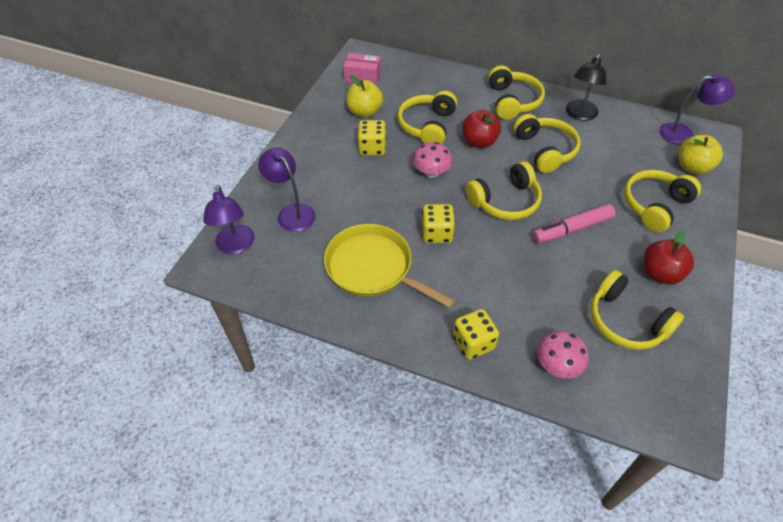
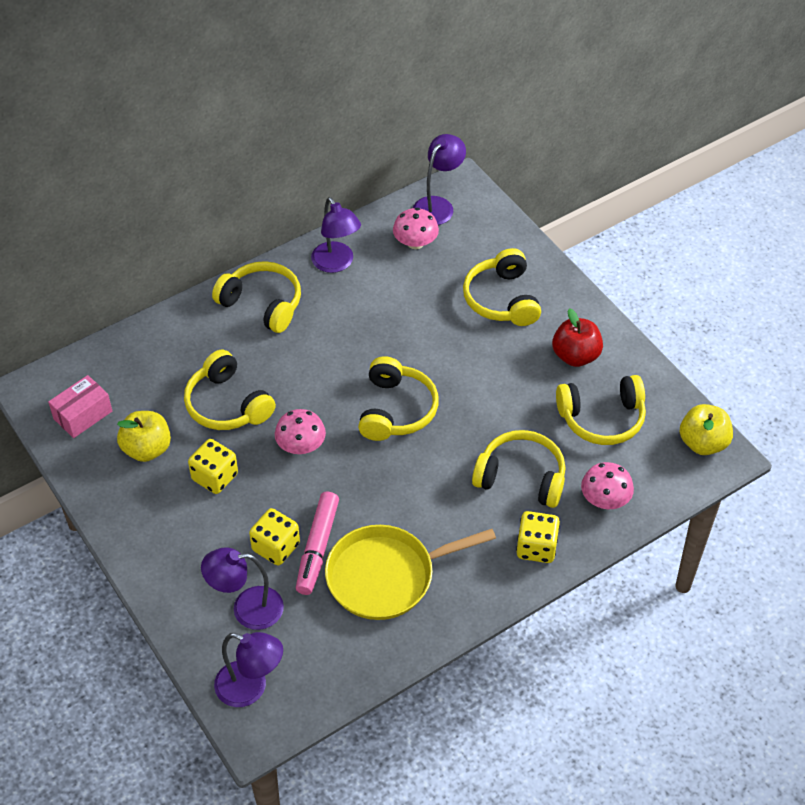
camera: 55 degrees left, 0 degrees up
yellow dice [422,204,455,243] -> yellow dice moved to [249,508,300,565]
red apple [462,110,501,148] -> none
yellow headphones [513,114,581,173] -> yellow headphones moved to [472,430,566,508]
pink marker [532,204,615,243] -> pink marker moved to [296,492,339,595]
black lamp [566,54,606,121] -> purple lamp [311,197,361,273]
yellow apple [679,135,723,175] -> yellow apple moved to [680,404,733,455]
none -> pink mushroom [393,208,439,249]

